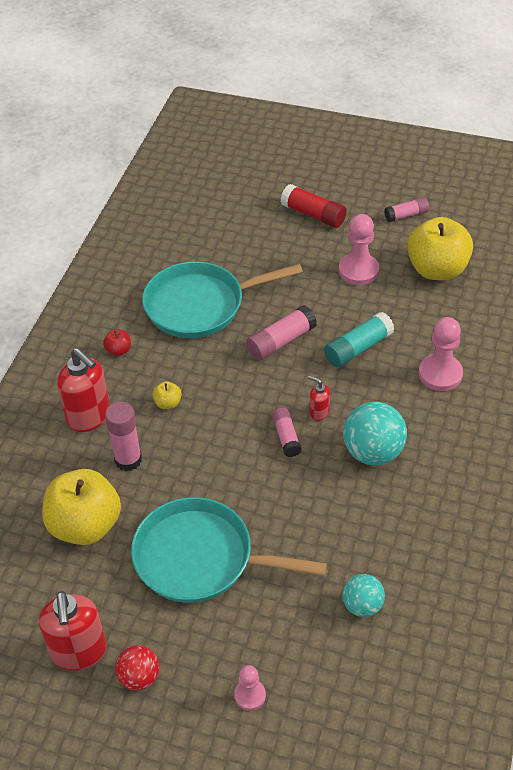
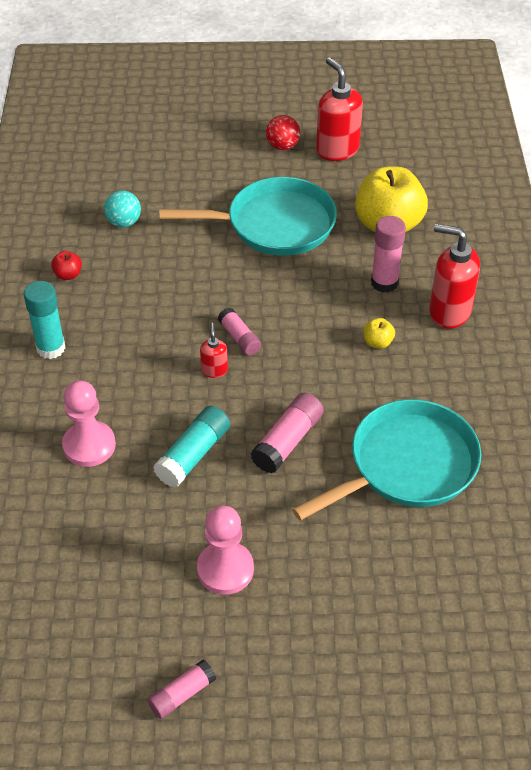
camera: 160 degrees right, 0 degrees up
red apple [103,329,131,356] -> red apple moved to [51,251,82,280]
pink pawn [234,665,266,711] -> none
red glue stick [280,184,347,228] -> none
red soap dispenser [308,376,330,421] -> red soap dispenser turned 105 degrees counterclockwise [200,323,228,378]
turquoise ball [343,402,407,465] -> none
yellow apple [407,217,473,280] -> none
none -> turquoise glue stick [24,281,66,359]

